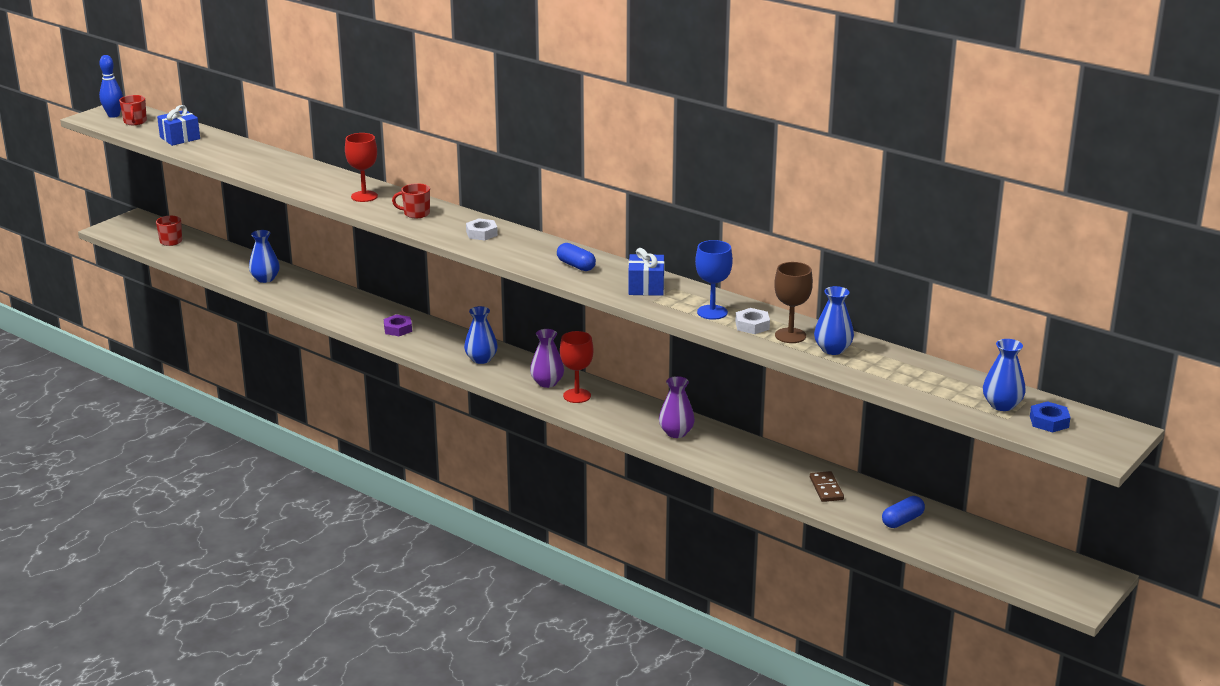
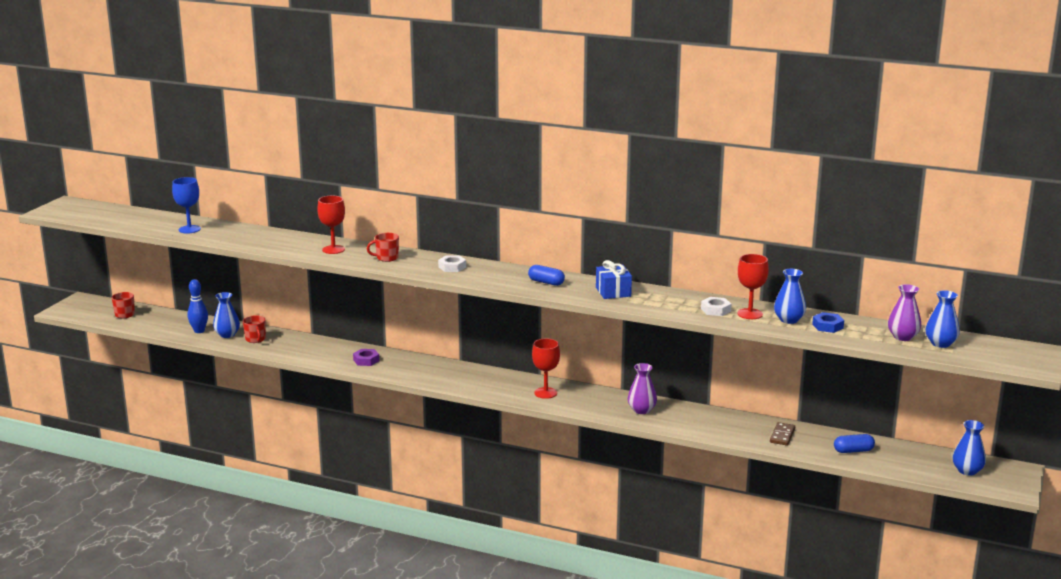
camera: 15 degrees left, 5 degrees down
blue bowling pin [99,55,123,118] -> blue bowling pin moved to [187,279,208,333]
red mug [119,95,147,125] -> red mug moved to [243,315,266,343]
blue gift [157,105,200,146] -> none
blue vase [464,306,498,364] -> blue vase moved to [953,420,986,476]
purple vase [530,329,564,388] -> purple vase moved to [888,284,921,341]
blue goblet [695,240,733,320] -> blue goblet moved to [172,177,201,233]
brown goblet [774,262,813,343] -> red goblet [737,254,769,319]
brown domino [810,471,844,502] -> brown domino turned 45 degrees clockwise [770,422,795,446]
blue capsule [882,496,925,528] -> blue capsule turned 45 degrees clockwise [834,434,875,453]
blue nut [1030,401,1071,433] -> blue nut moved to [812,312,844,333]

